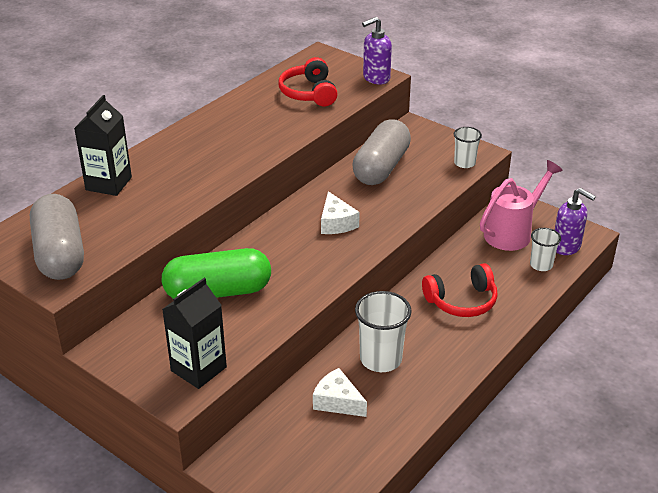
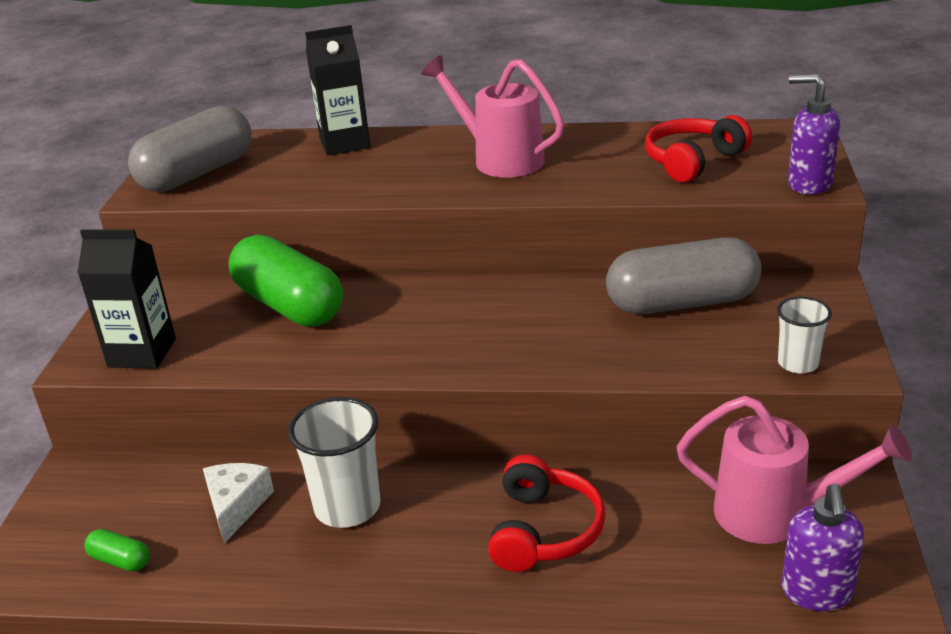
camera: 60 degrees right, 5 degrees down
white cheese [321,191,360,234] -> none
red headphones [422,263,498,317] -> red headphones turned 120 degrees counterclockwise [488,455,605,572]
white cup [530,228,561,271] -> none
none -> green capsule [84,529,150,571]
none -> pink watering can [421,55,564,178]

